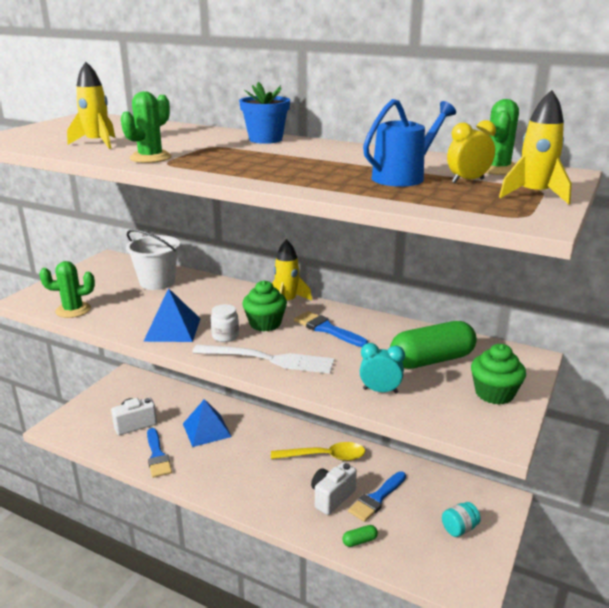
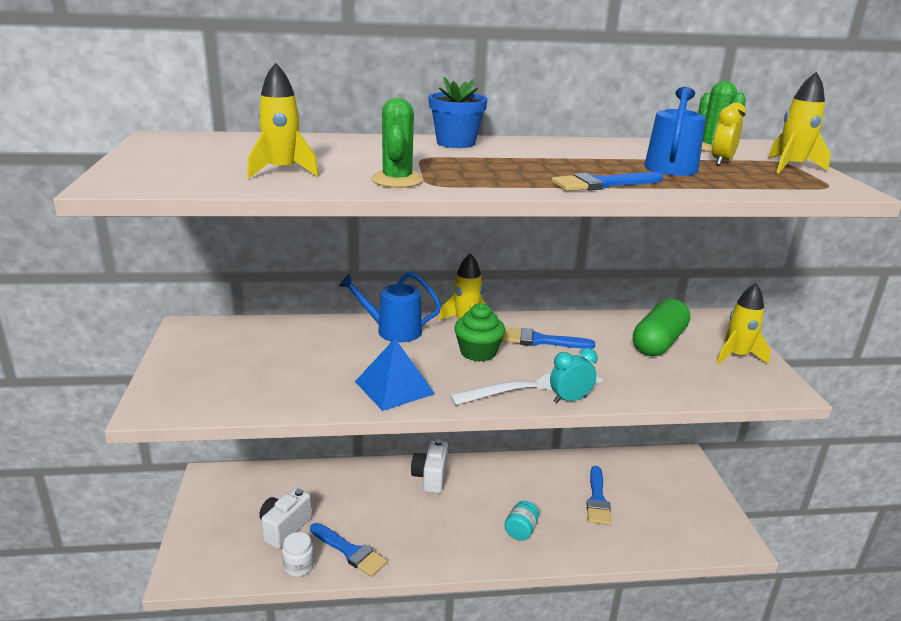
camera: 35 degrees left, 0 degrees up
green cactus [39,261,95,318] -> none
white bucket [126,229,180,290] -> none
blue pyramid [183,399,232,447] -> none
white jar [211,304,239,342] -> white jar moved to [282,532,314,577]
yellow spoon [271,442,365,461] -> none
white camera [311,462,357,515] -> white camera moved to [411,439,448,494]
green capsule [342,525,378,547] -> none
turquoise clock [360,343,405,393] -> turquoise clock moved to [550,348,597,403]
turquoise jar [442,502,481,537] -> turquoise jar moved to [504,501,539,541]
green cupcake [471,344,526,405] -> yellow rocket [717,283,771,365]
none -> blue watering can [339,272,441,342]
none -> blue brush [552,172,663,191]

